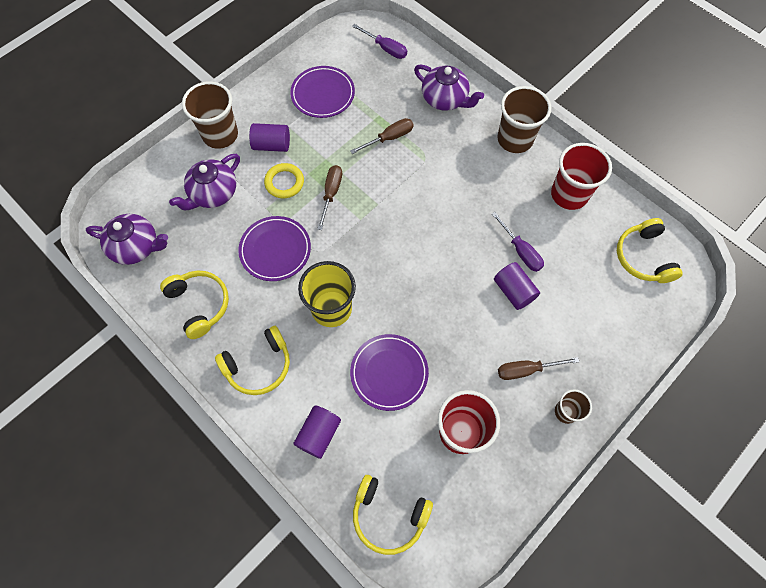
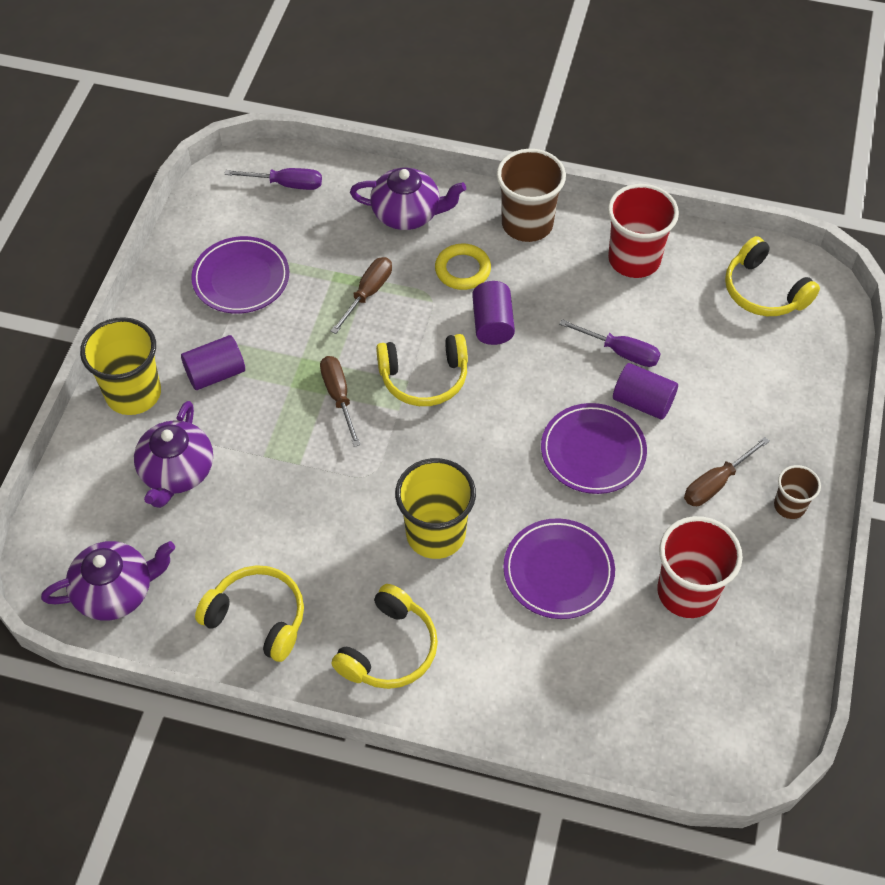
camera: 30 degrees left, 10 degrees down
brown cup [182,81,238,149] -> yellow cup [80,317,161,415]
purple plate [238,216,311,281] -> purple plate moved to [541,403,647,494]
yellow ring [264,163,304,198] -> yellow ring moved to [435,243,491,290]
purple cylinder [293,405,341,459] -> purple cylinder moved to [472,281,515,345]
yellow headphones [353,475,433,555] -> yellow headphones moved to [376,334,468,406]

